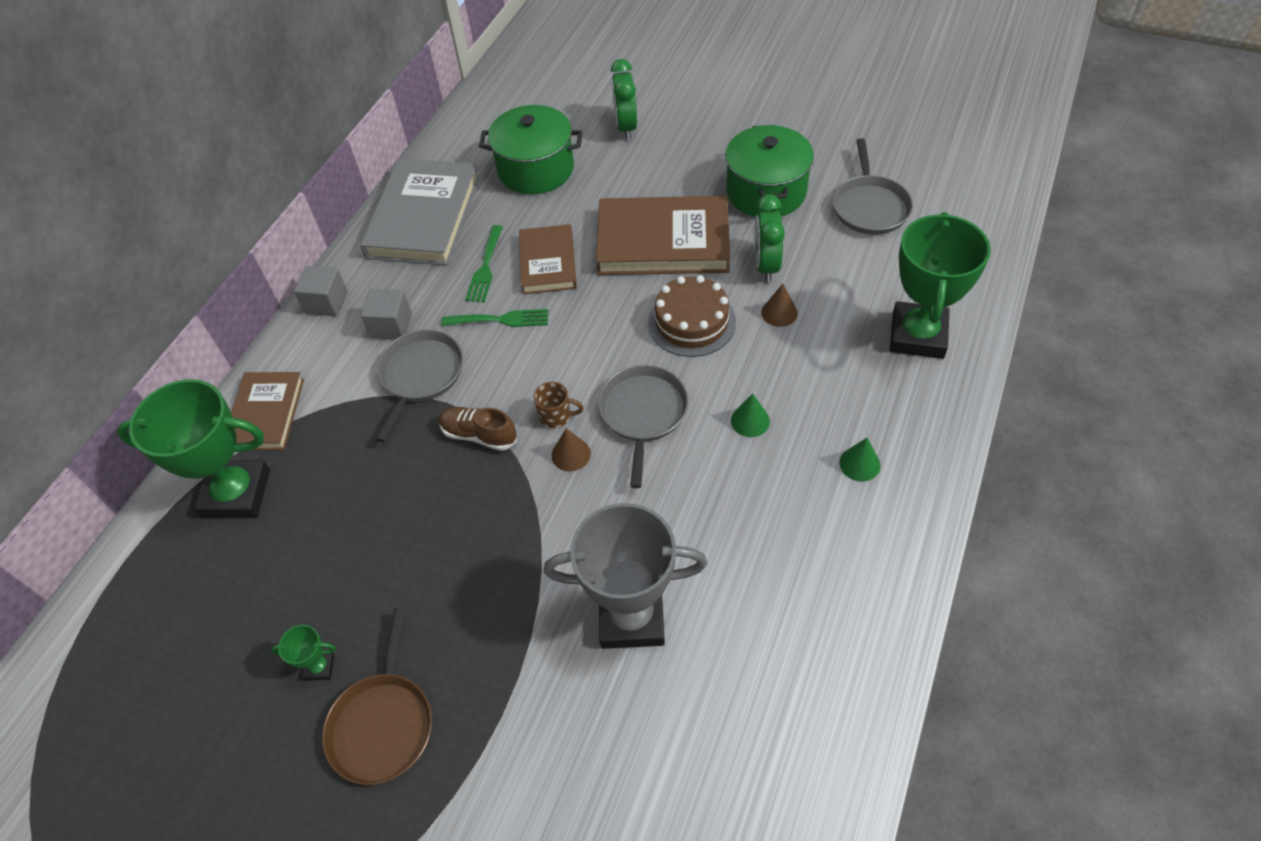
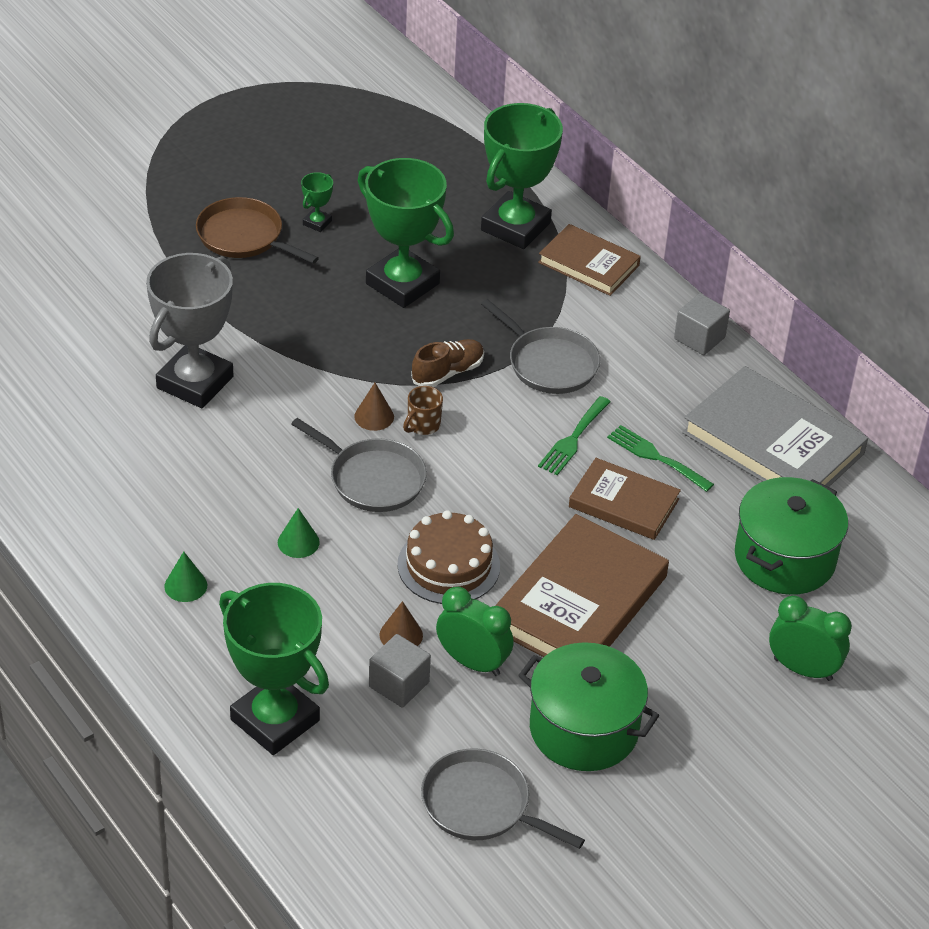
camera: 115 degrees right, 10 degrees down
grey cube [361,289,412,339] -> grey cube moved to [369,634,431,708]
none -> green trophy [358,158,454,308]

